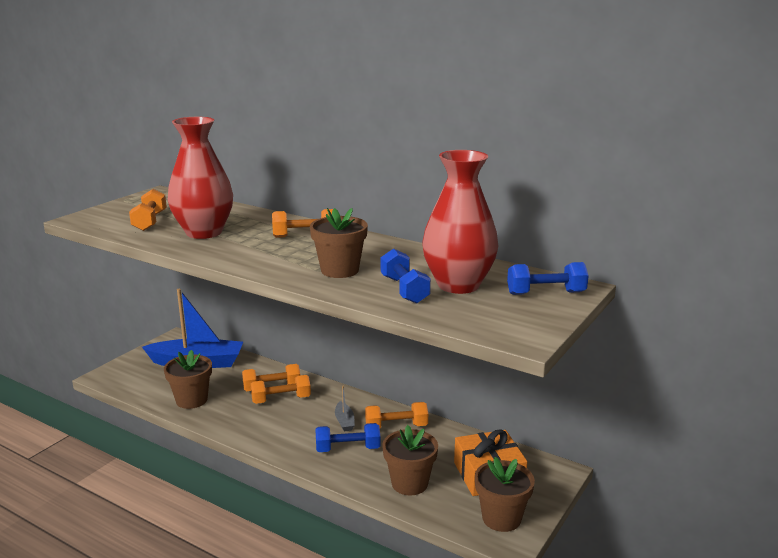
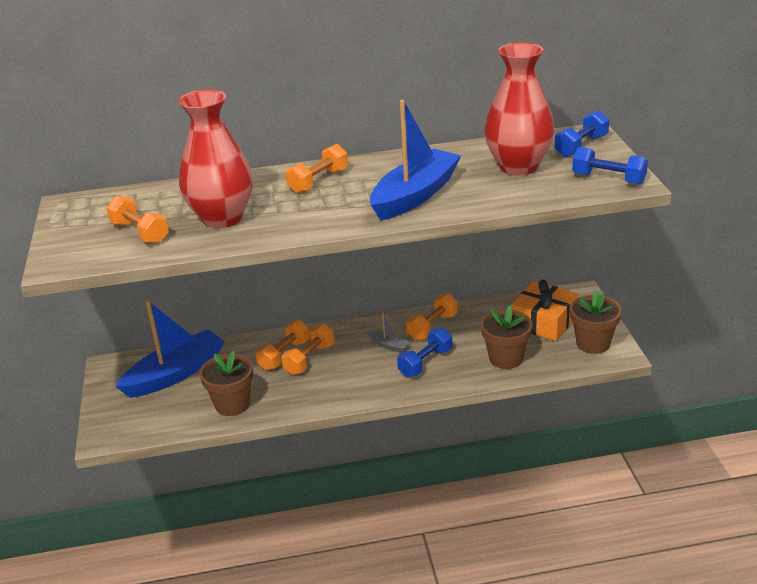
camera: 40 degrees left, 10 degrees up
brown flower pot [310,208,368,278] -> blue boat [370,100,461,221]
blue dumbbell [381,248,431,304] -> blue dumbbell moved to [572,147,648,185]

